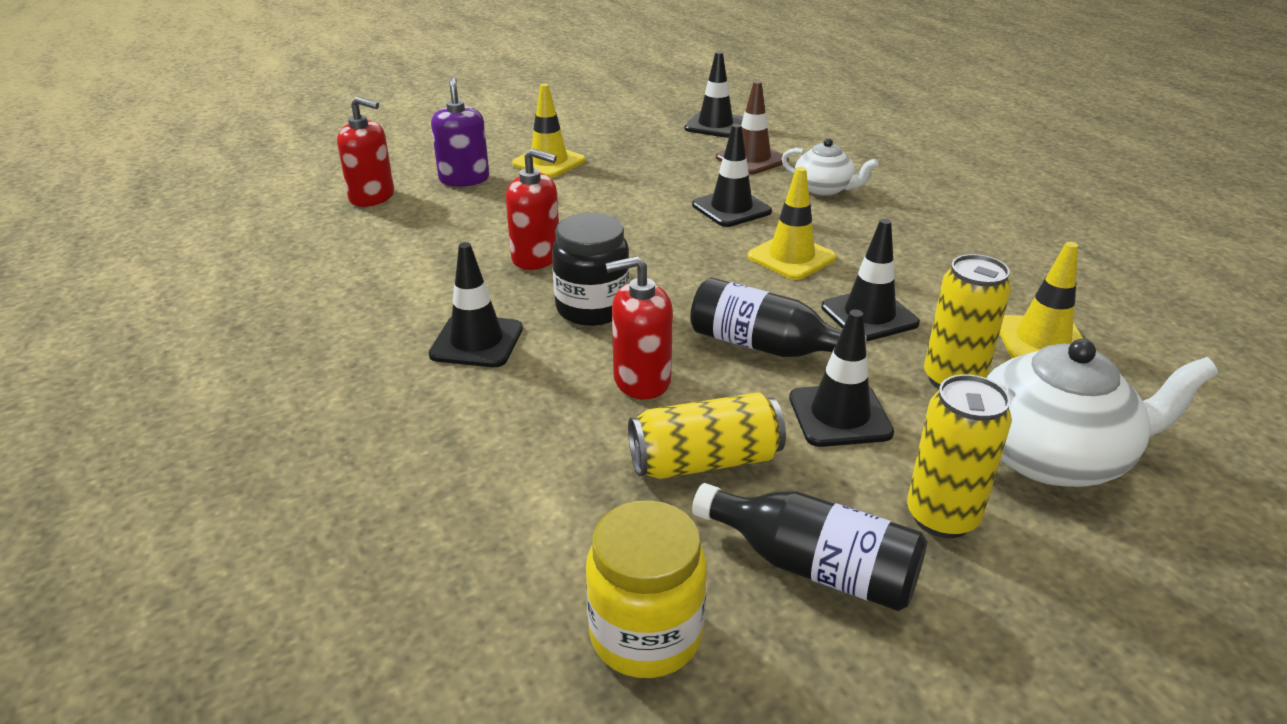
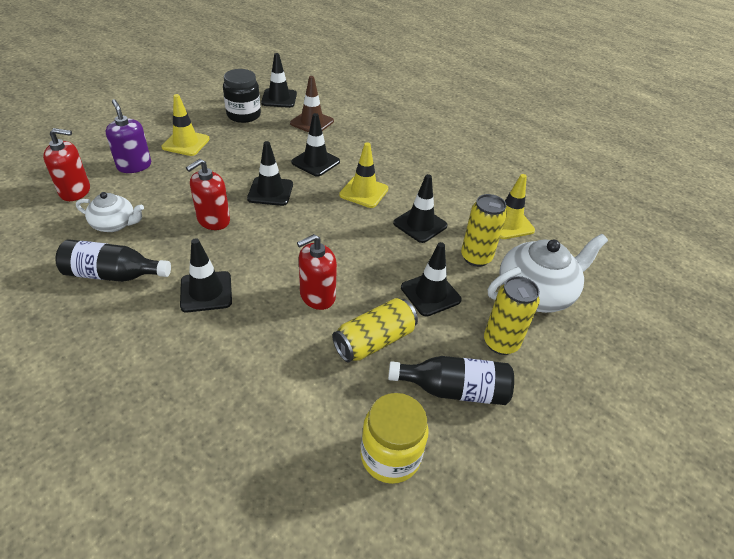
camera: 25 degrees left, 10 degrees up
red soap dispenser [506,148,559,270] -> red soap dispenser turned 135 degrees clockwise [186,159,230,230]
black jar [552,213,630,326] -> black jar moved to [223,69,261,123]
black bottle [690,278,866,357] -> black bottle moved to [55,239,171,282]
white teapot [781,138,878,196] -> white teapot moved to [76,192,144,232]
none -> black traffic cone [247,141,293,206]

